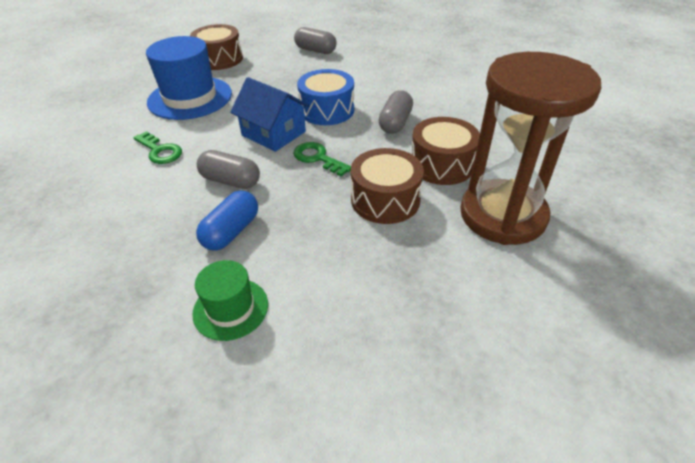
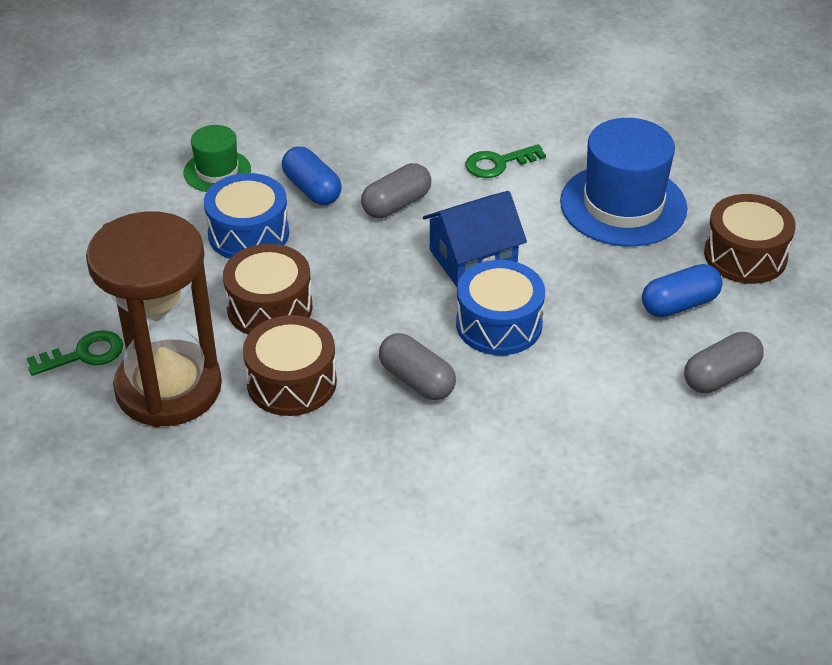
camera: 115 degrees right, 0 degrees up
green key [293,142,351,176] -> green key moved to [27,330,123,376]
none -> blue drum [204,173,289,259]
none -> blue capsule [642,264,722,317]

